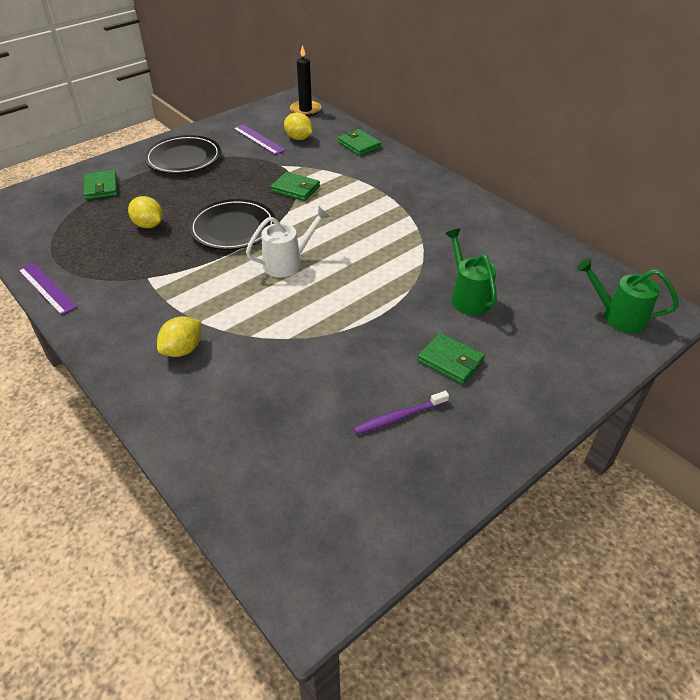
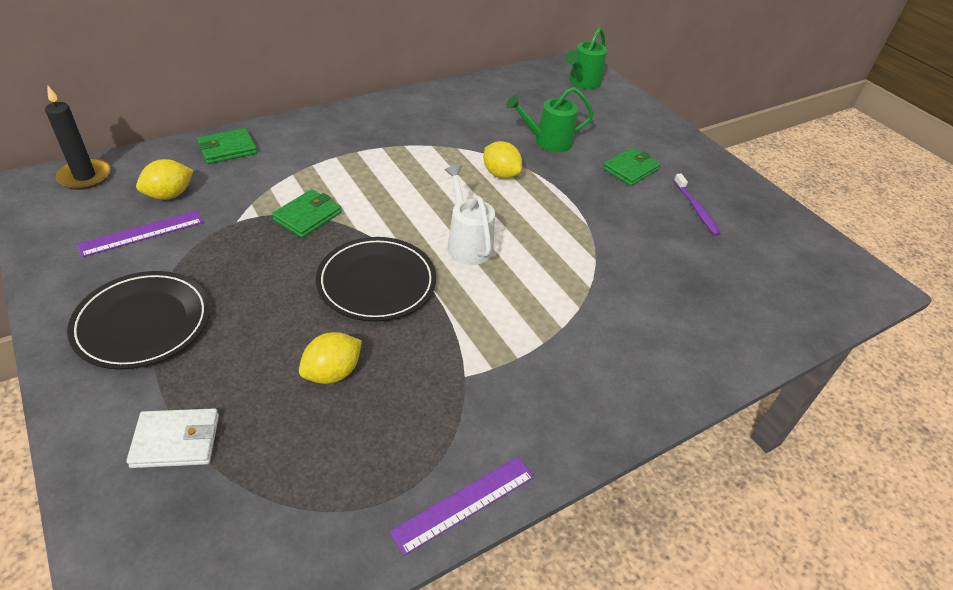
camera: 85 degrees left, 0 degrees up
green wallet [84,170,118,200] -> white wallet [126,408,219,468]
yellow lemon [157,316,201,357] -> yellow lemon moved to [483,141,522,179]

